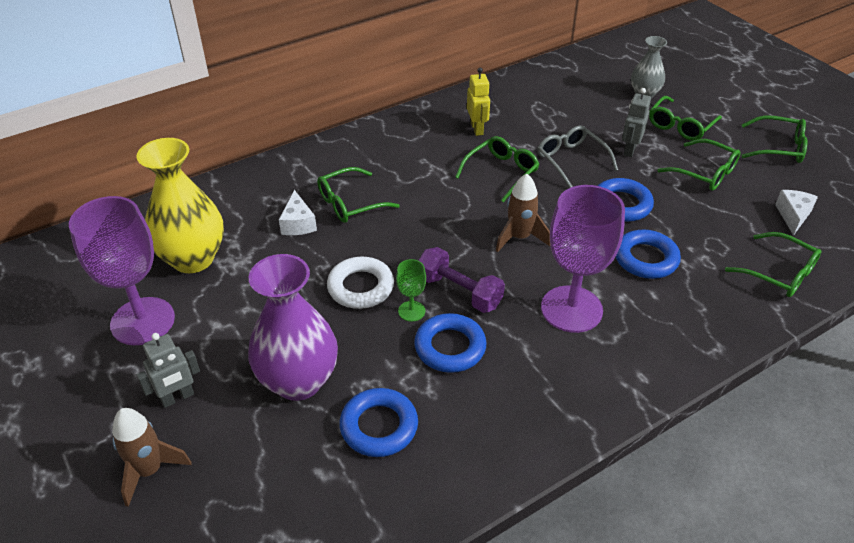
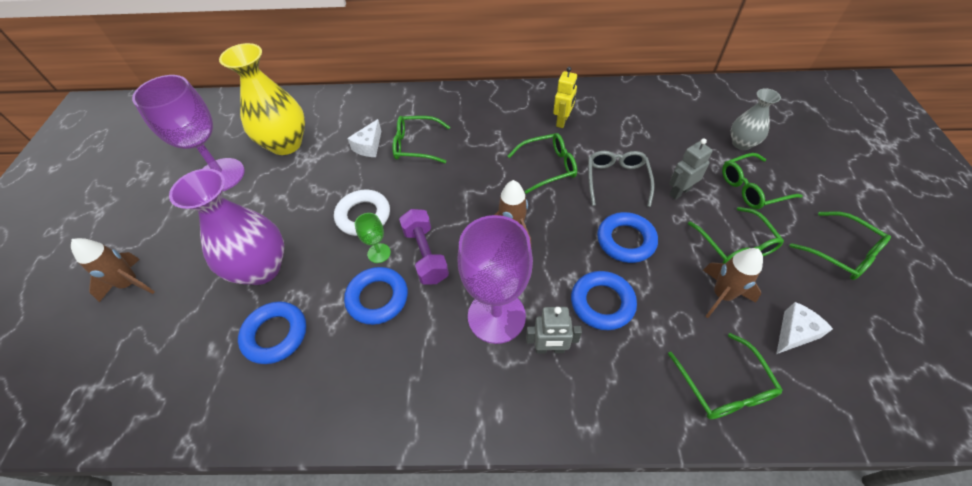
camera: 35 degrees right, 10 degrees up
grey robot [137,333,200,408] -> grey robot moved to [526,307,582,353]
none -> brown rocket [703,248,763,318]

